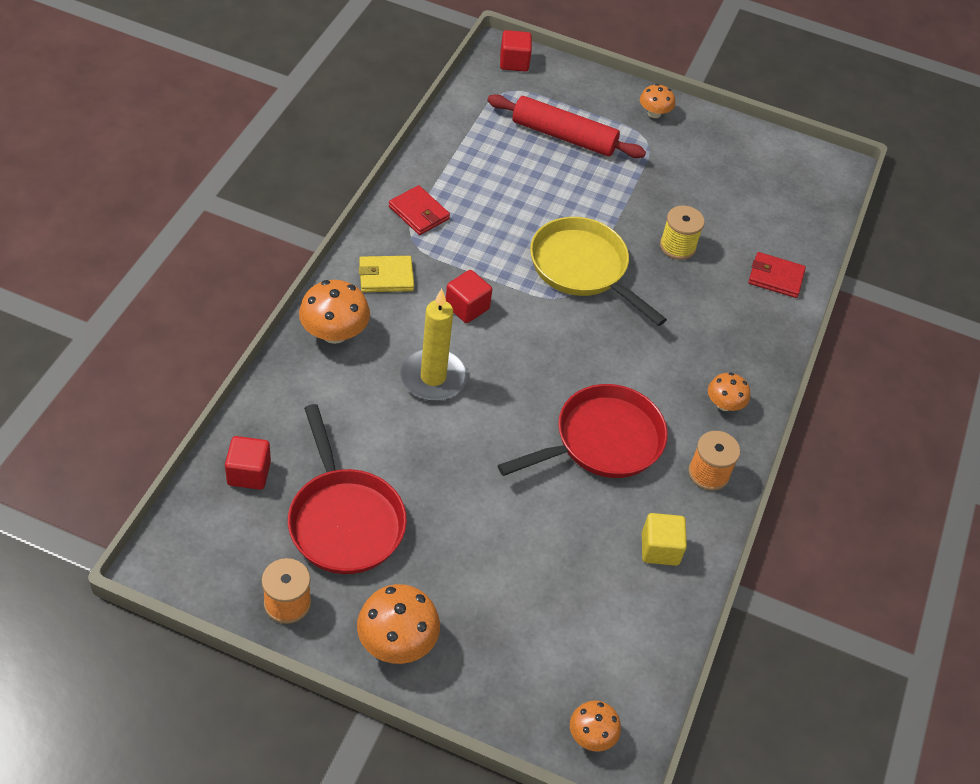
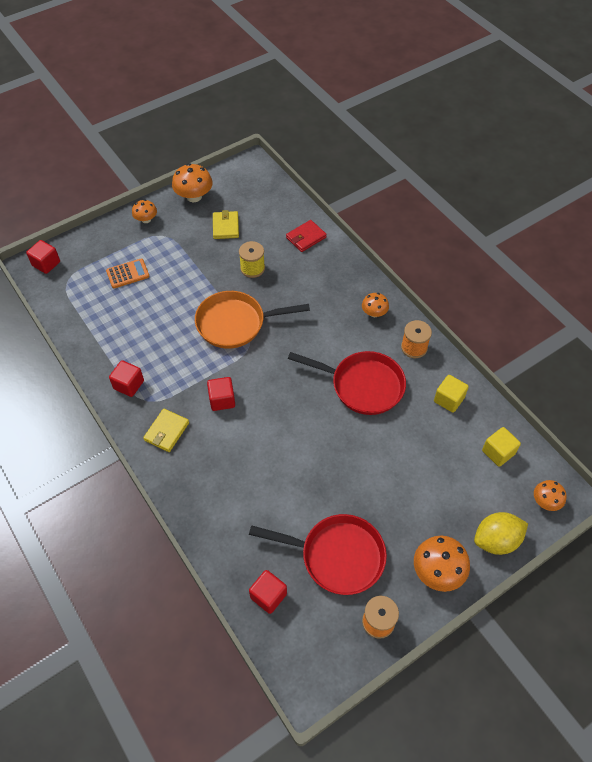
camera: 50 degrees left, 5 degrees up
orange mushroom [299,280,370,344] -> orange mushroom moved to [172,163,213,202]
red wallet [389,185,450,235] -> red cube [109,360,144,397]
yellow candle [400,289,467,401] -> none
red rolling pin [487,94,646,158] -> orange calculator [106,258,150,288]
red pan [498,384,668,478] -> red pan turned 105 degrees clockwise [288,351,406,415]
yellow pan [530,217,667,326] -> orange pan [195,291,310,349]
none -> yellow wallet [213,210,239,239]
none -> yellow lemon [474,512,528,555]
none -> yellow cube [482,427,521,467]

